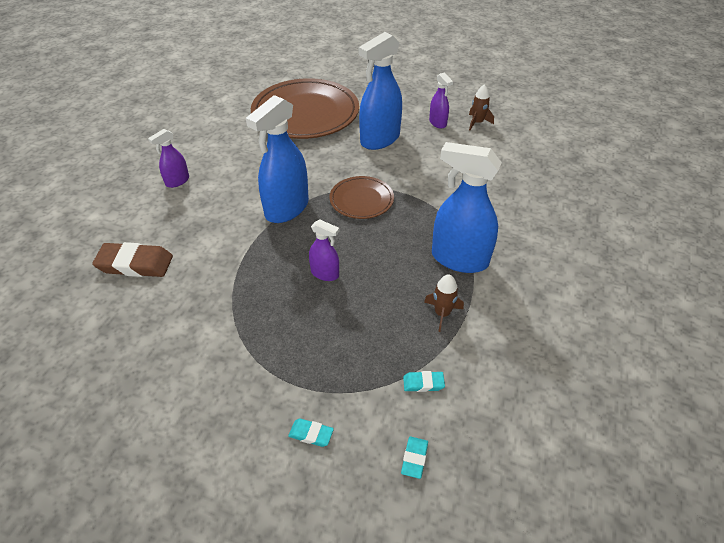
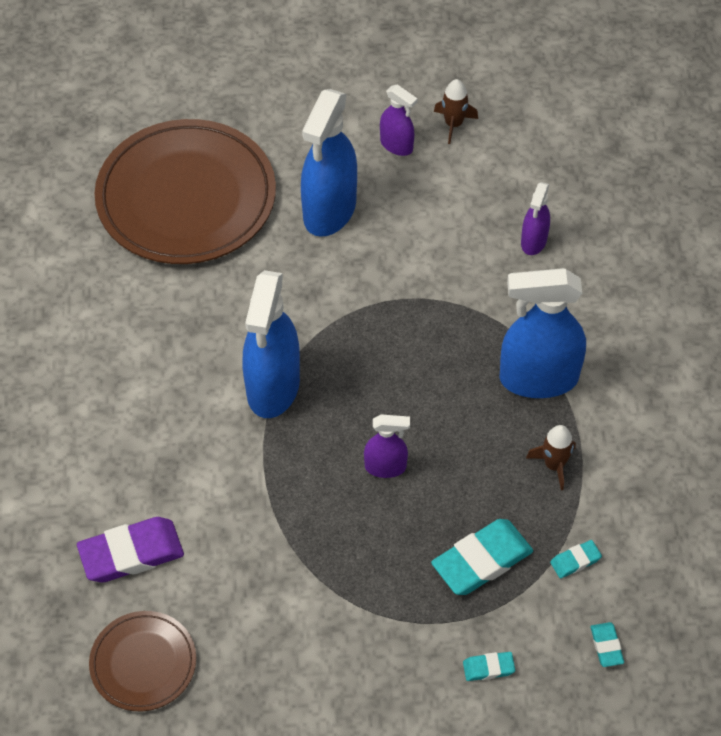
camera: 25 degrees left, 10 degrees up
brown eraser [92,242,173,277] -> purple eraser [77,517,184,582]
purple spray bottle [148,129,189,188] -> purple spray bottle moved to [521,182,550,255]
brown plate [329,176,394,219] -> brown plate moved to [89,611,196,711]
none -> turquoise eraser [431,519,533,595]

